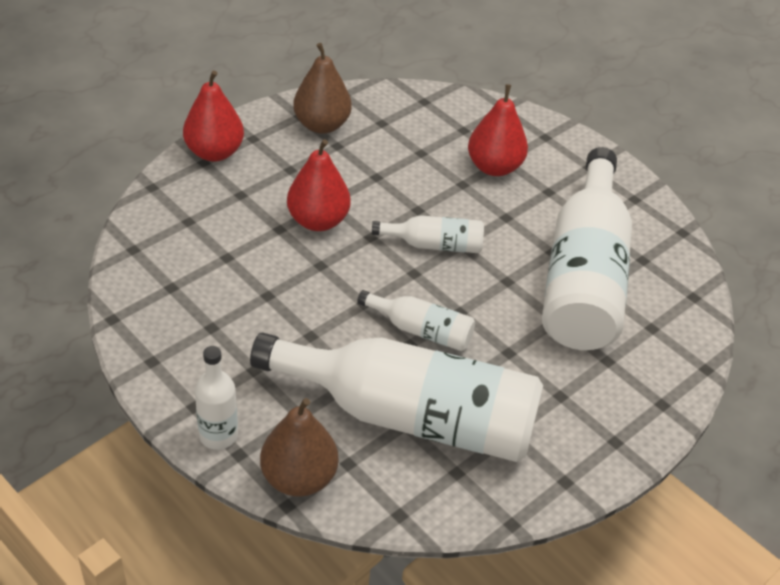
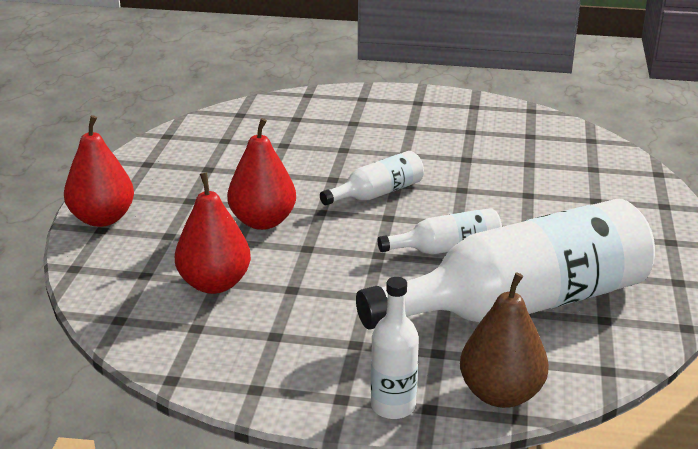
camera: 35 degrees left, 15 degrees down
brown pear [293,43,352,134] -> none
red pear [468,84,528,176] -> red pear moved to [175,172,251,294]
white bottle [542,147,632,350] -> none

